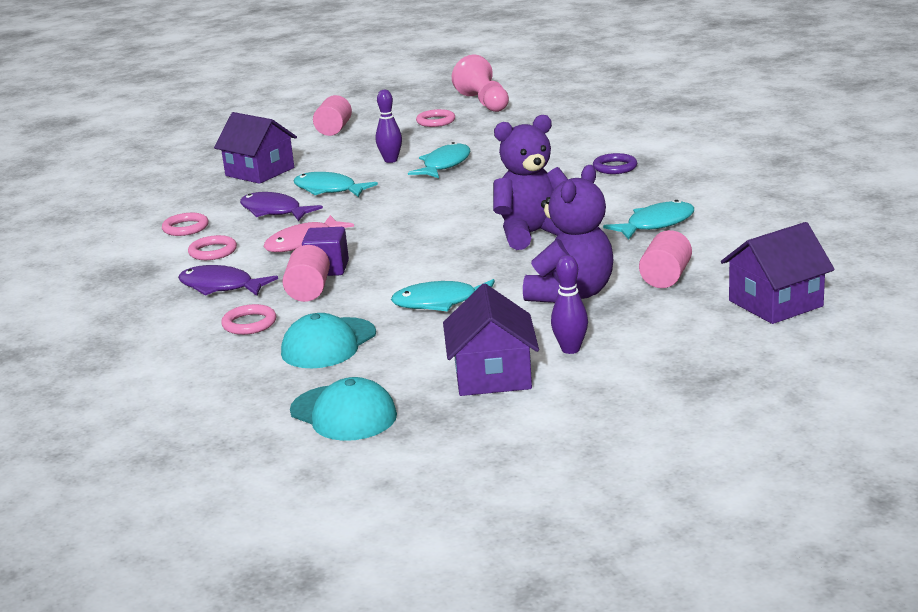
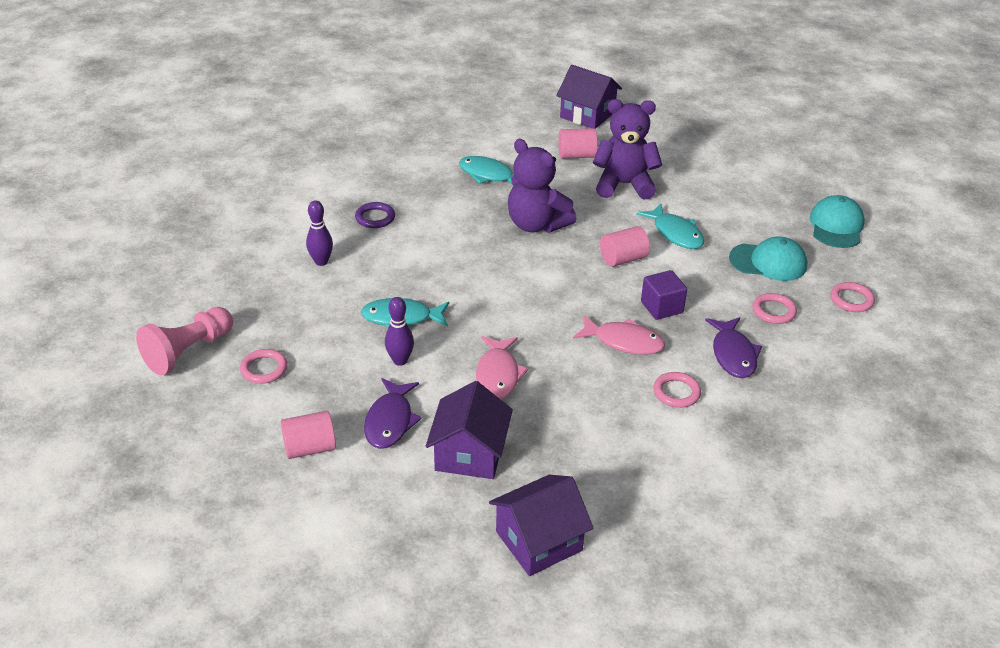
camera: 120 degrees left, 15 degrees up
pink ring [162,213,209,236] -> pink ring moved to [830,282,875,312]
purple fish [240,192,323,221] -> purple fish moved to [364,378,422,449]
pink cylinder [282,245,330,302] -> pink cylinder moved to [600,226,650,267]
turquoise fish [294,172,378,197] -> pink fish [476,336,528,399]
purple house [443,284,539,396] -> purple house moved to [489,475,594,576]
purple bowling pin [551,255,588,354] -> purple bowling pin moved to [306,200,333,266]

